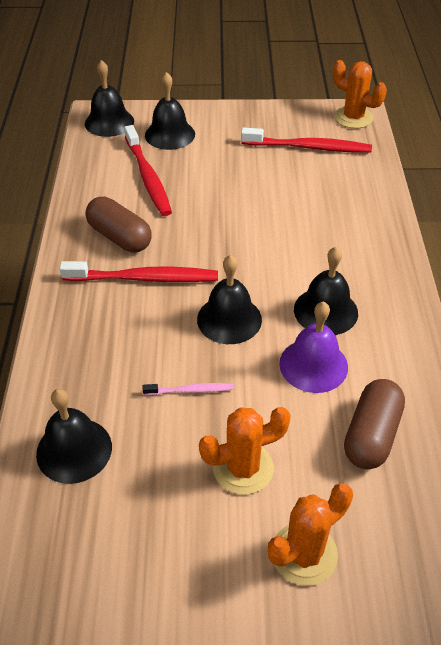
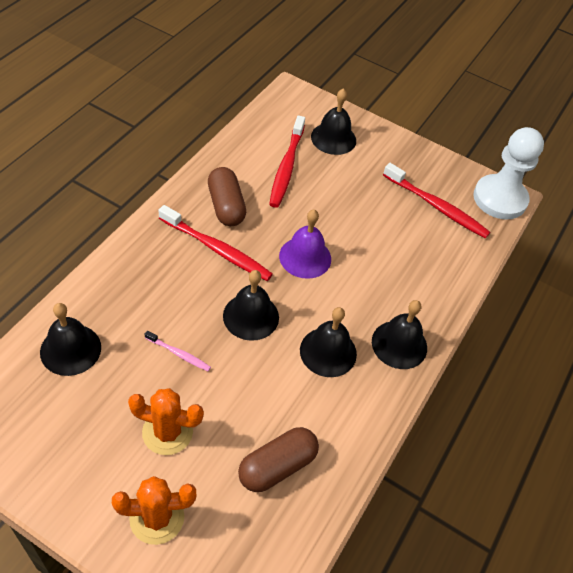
camera: 25 degrees right, 5 degrees up
black bell [85,60,134,137] -> black bell moved to [372,300,427,369]
purple bell [279,301,348,393] -> purple bell moved to [279,210,331,279]
orange cactus [333,60,387,128] -> white pawn [473,127,544,220]

